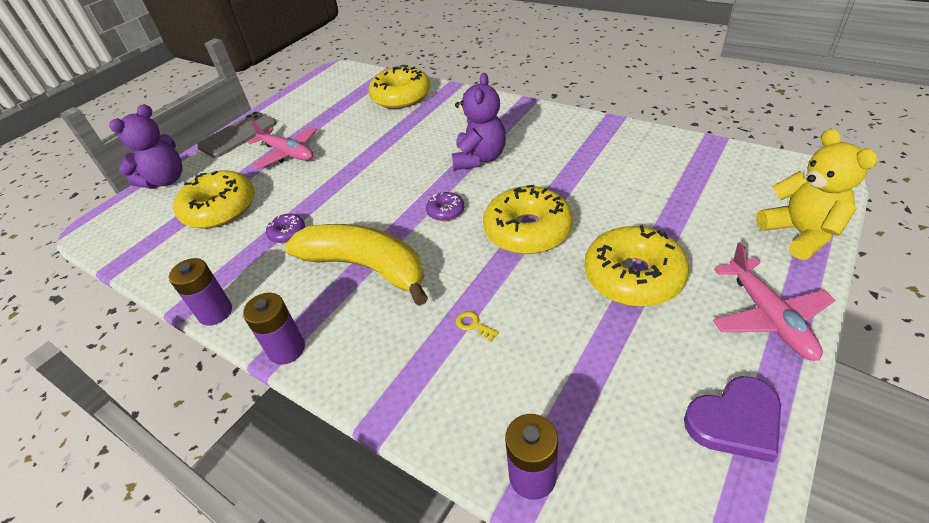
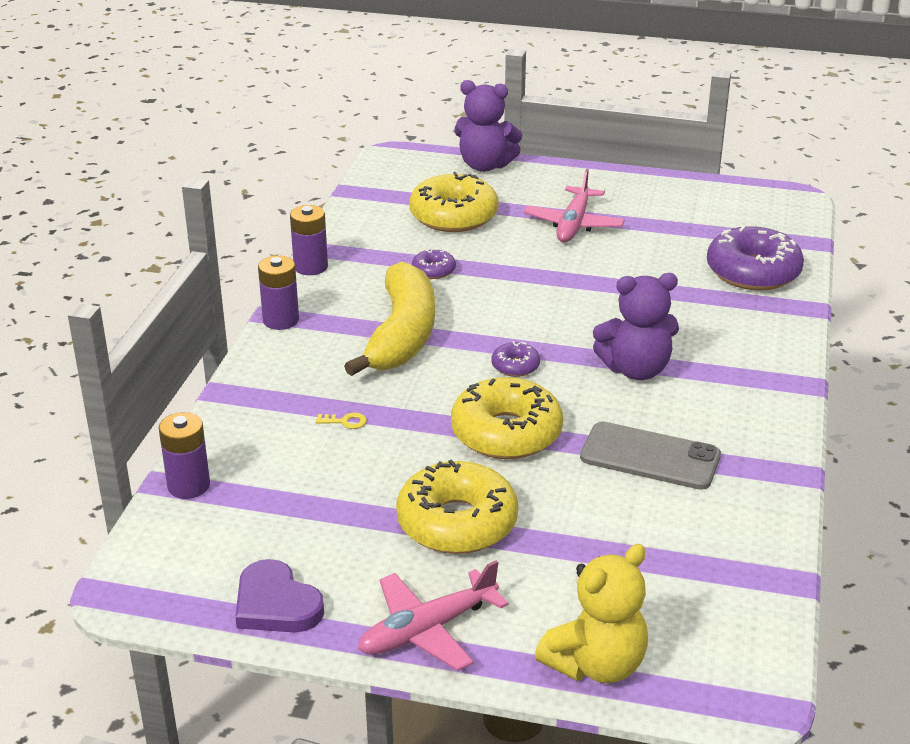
camera: 65 degrees right, 10 degrees down
grey phone [197,112,277,158] -> grey phone moved to [580,421,721,490]
yellow donut [368,65,431,109] -> purple donut [707,226,804,291]
yellow key [456,311,499,341] -> yellow key turned 75 degrees clockwise [316,413,367,429]

